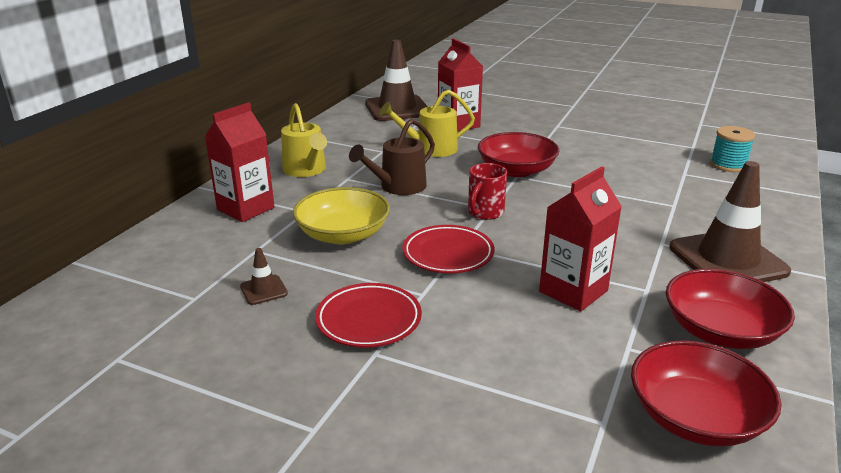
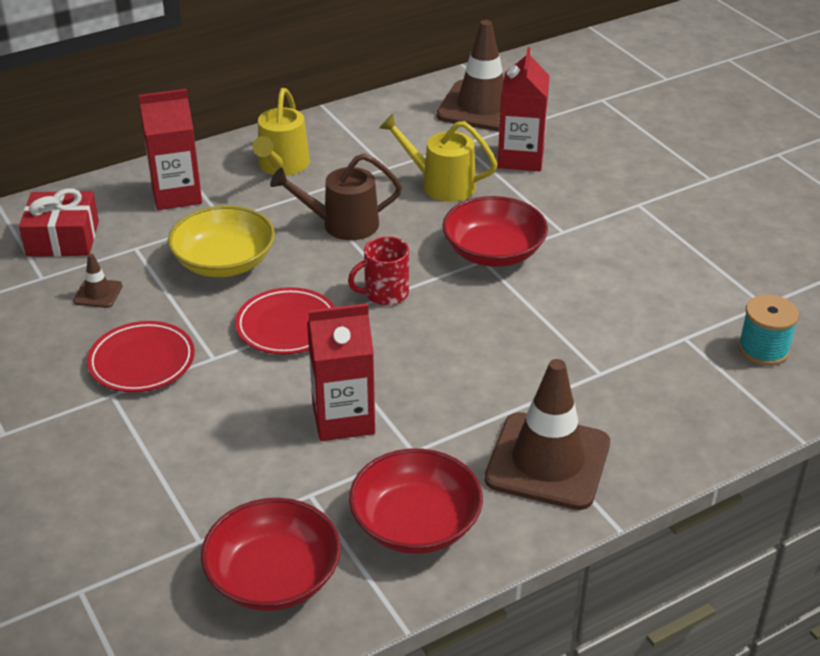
camera: 35 degrees right, 10 degrees up
none -> red gift [19,189,99,257]

